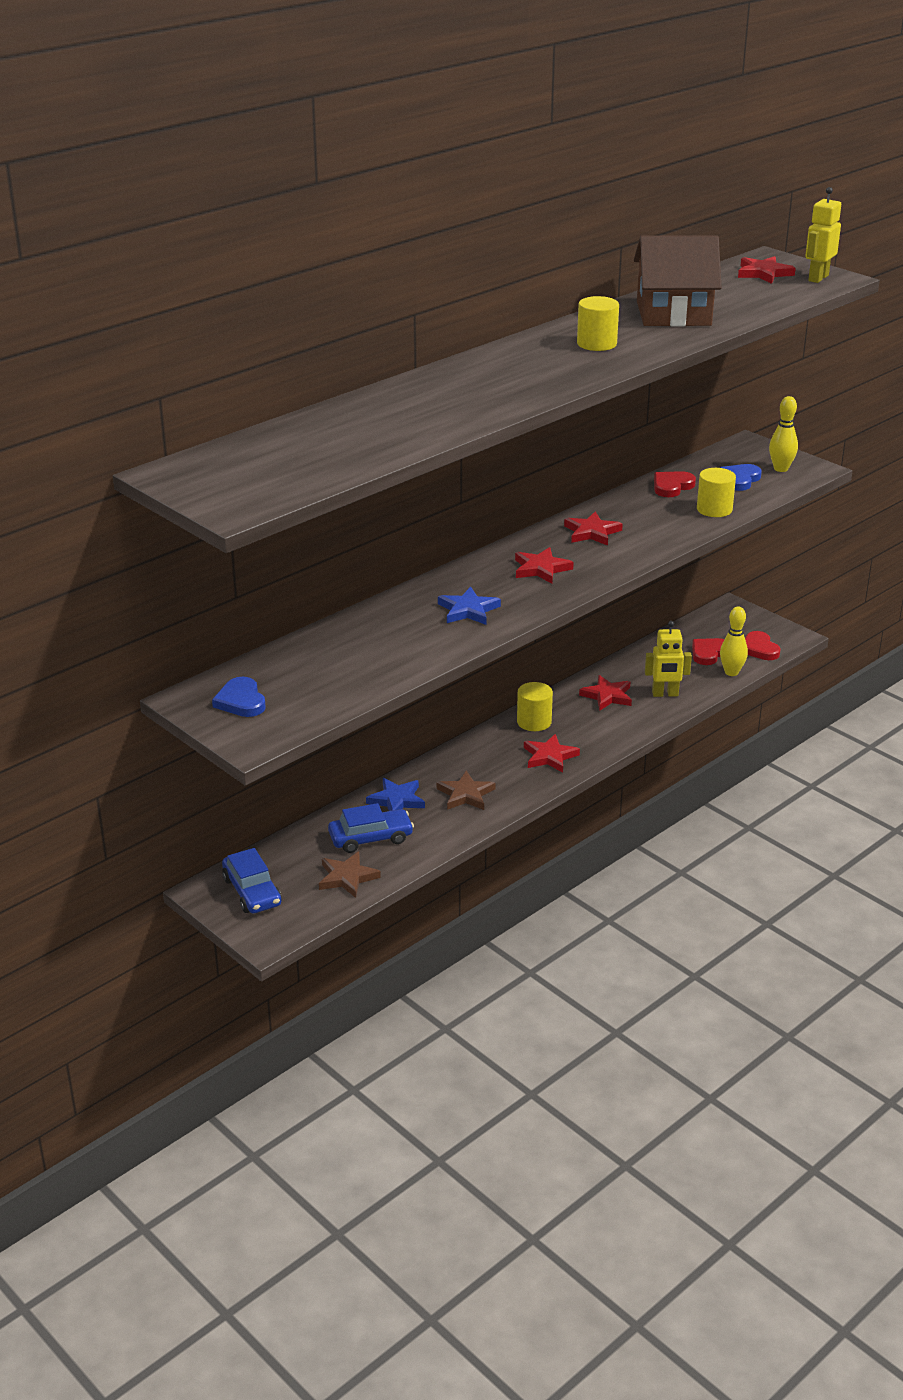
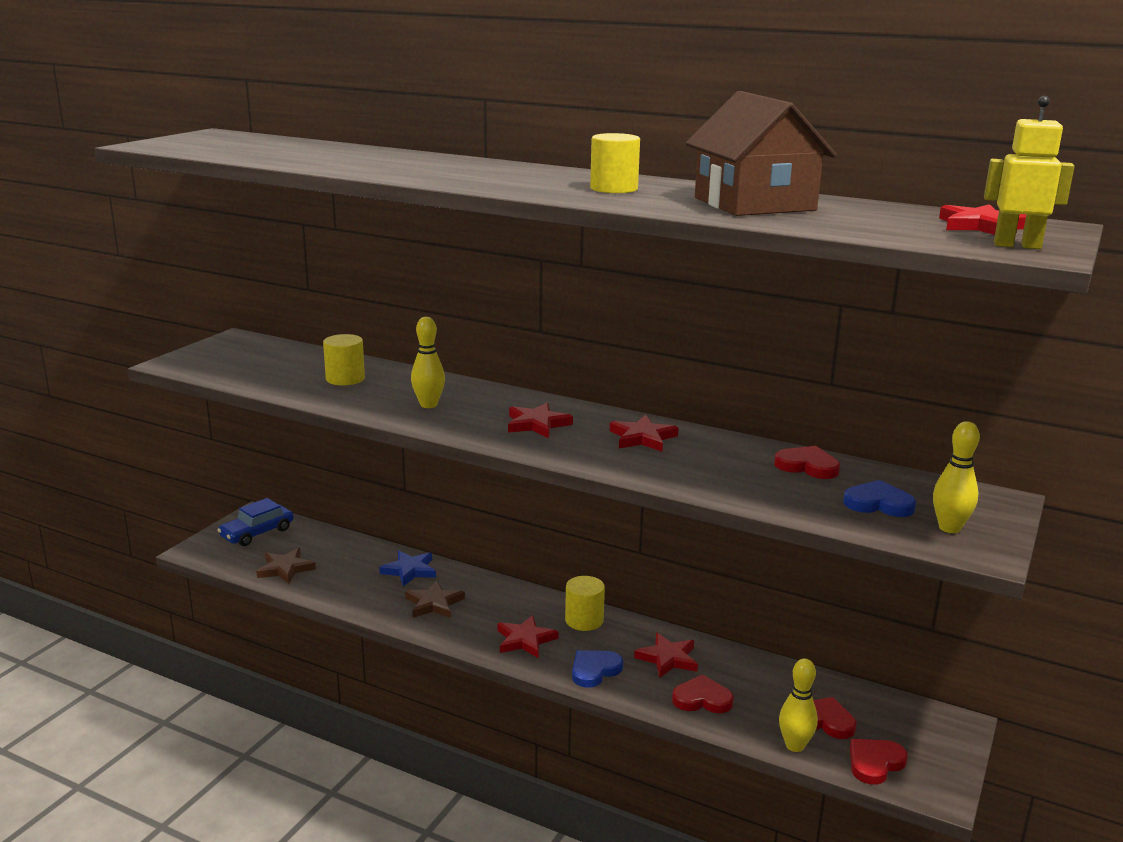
camera: 70 degrees right, 10 degrees down
blue heart [212,677,266,717] -> blue heart moved to [572,650,623,688]
blue car [328,803,414,853] -> none
blue star [438,587,501,625] -> yellow bowling pin [411,317,445,408]
yellow robot [645,621,692,697] -> red heart [672,674,734,713]
yellow cylinder [697,468,736,517] -> yellow cylinder moved to [323,334,365,386]

